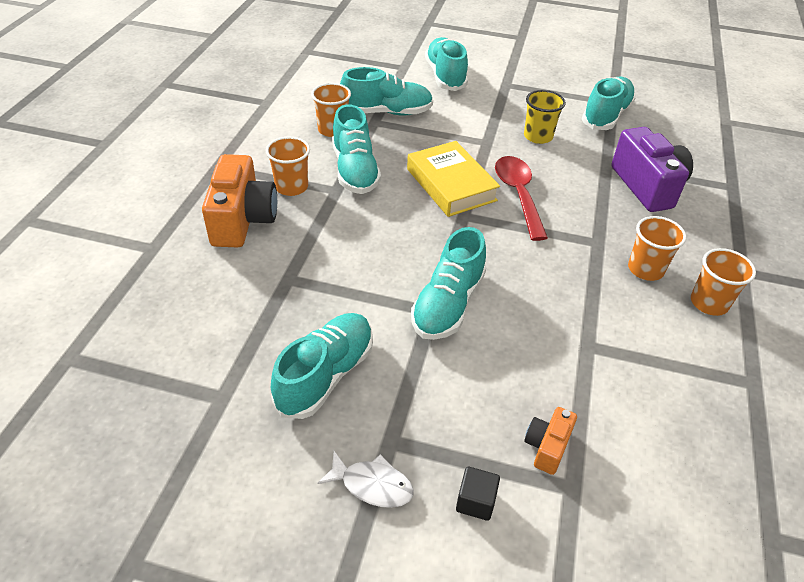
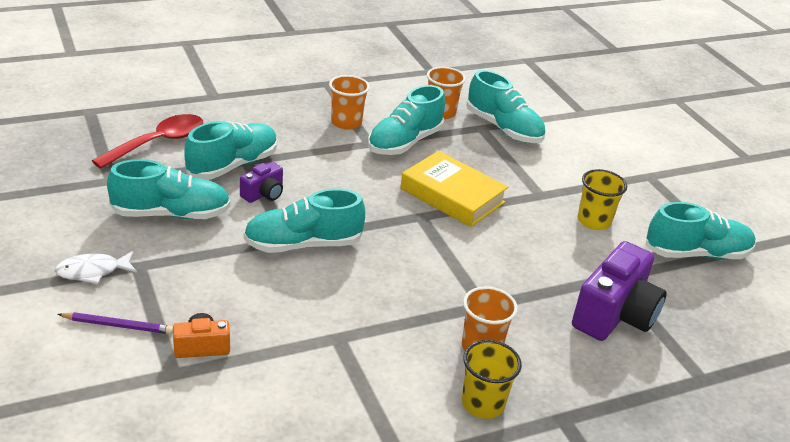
camera: 50 degrees right, 10 degrees down
orange camera [202,154,277,247] -> none
white fish [317,451,414,508] -> white fish turned 90 degrees clockwise [55,251,137,284]
yellow book [407,141,500,217] -> yellow book turned 75 degrees counterclockwise [400,151,508,227]
turquoise shoe [425,37,468,91] -> turquoise shoe moved to [185,121,278,180]
black cube [456,467,500,521] -> purple pencil [57,312,173,334]
red spoon [495,156,548,241] -> red spoon moved to [92,114,203,169]
orange cup [691,248,756,316] -> yellow cup [462,340,522,419]
none -> purple camera [240,162,283,203]

